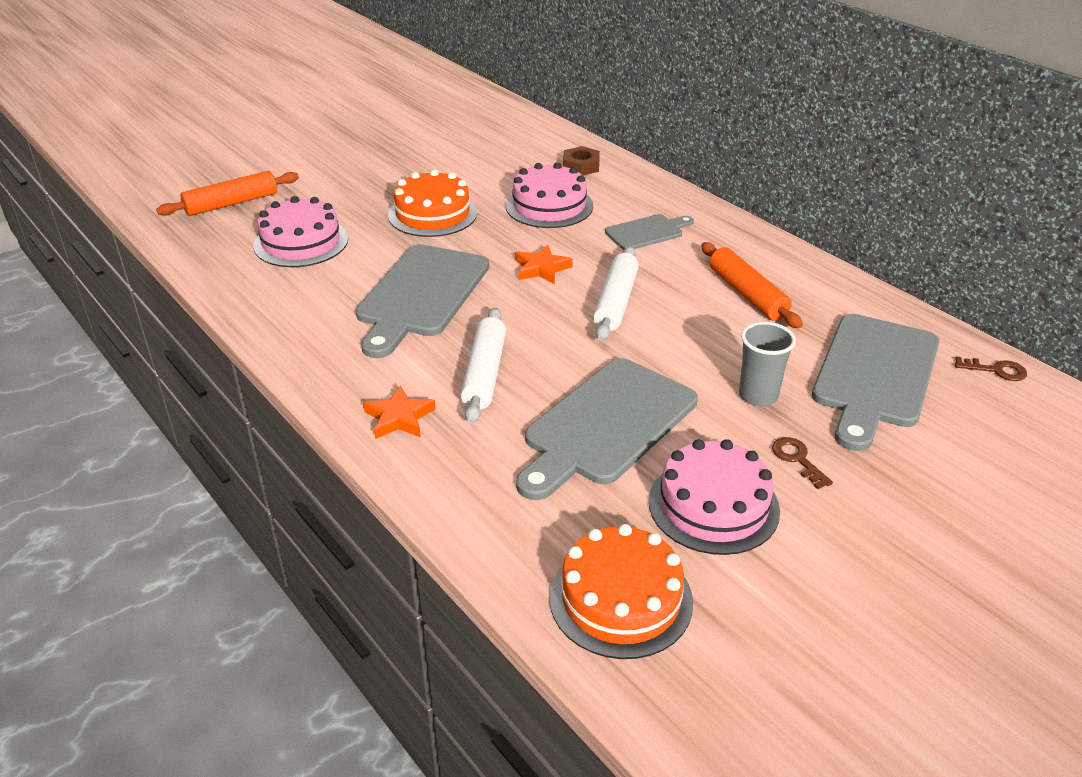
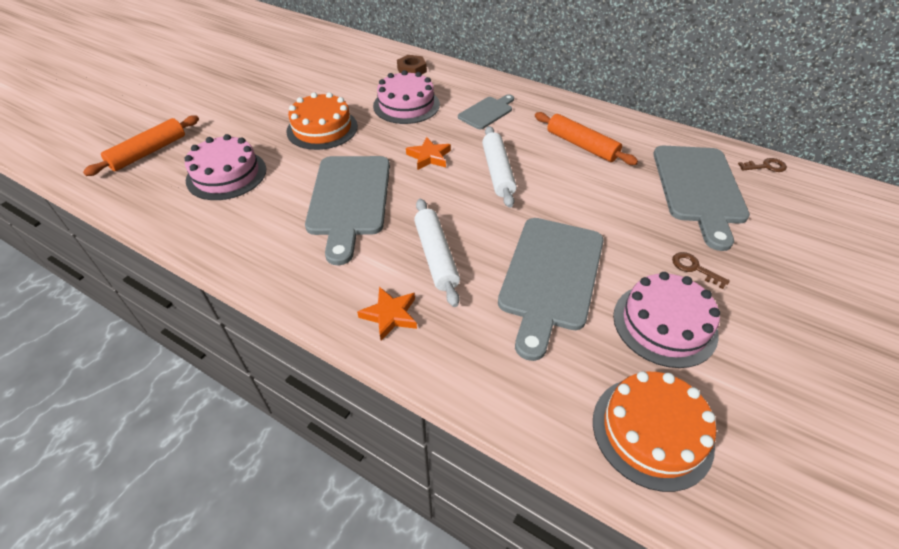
camera: 20 degrees left, 10 degrees up
grey cup [739,322,796,406] -> none

